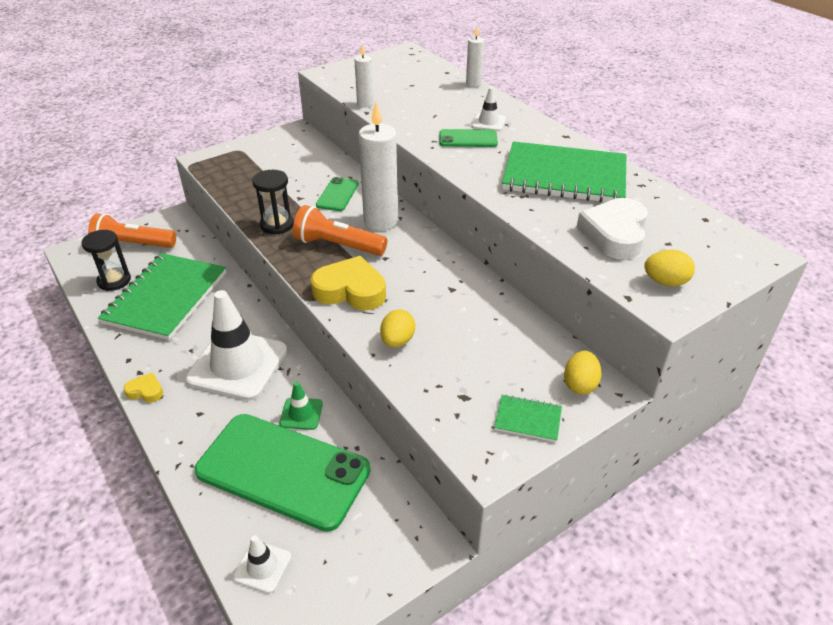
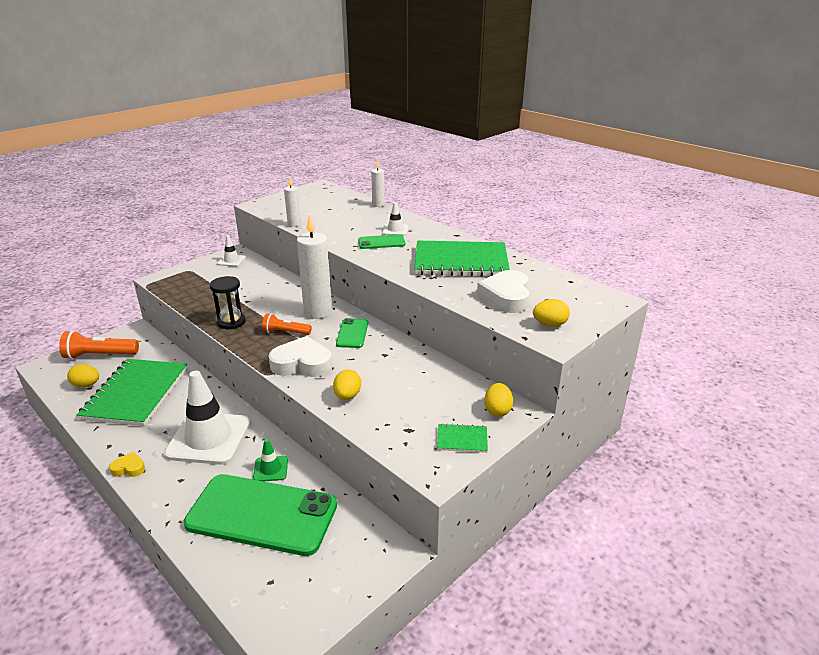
camera: 10 degrees left, 10 degrees down
black hourglass [81,230,131,291] -> yellow egg [67,364,99,388]
white traffic cone [233,535,291,593] -> white traffic cone moved to [217,236,246,267]
orange flashlight [293,205,387,256] -> orange flashlight [262,313,312,335], size x0.63
yellow heart [310,256,386,310] -> white heart [269,336,332,377]
green phone [316,177,359,211] -> green phone moved to [336,318,368,348]

